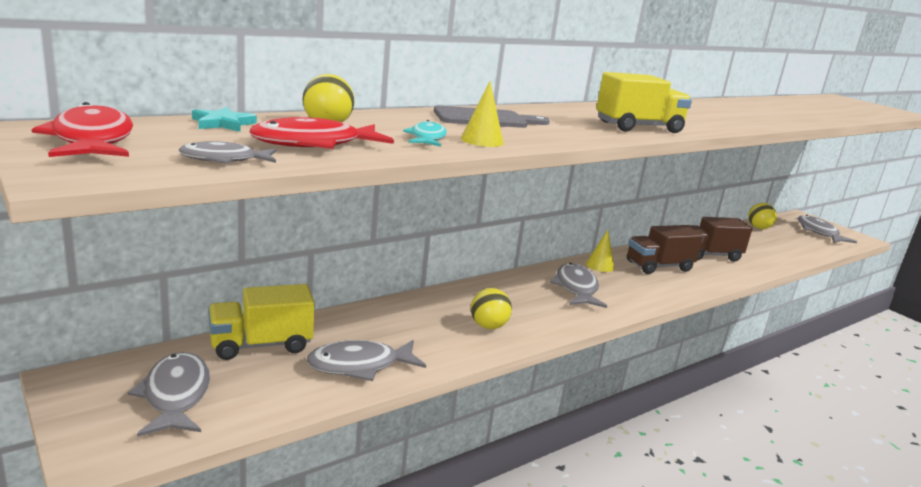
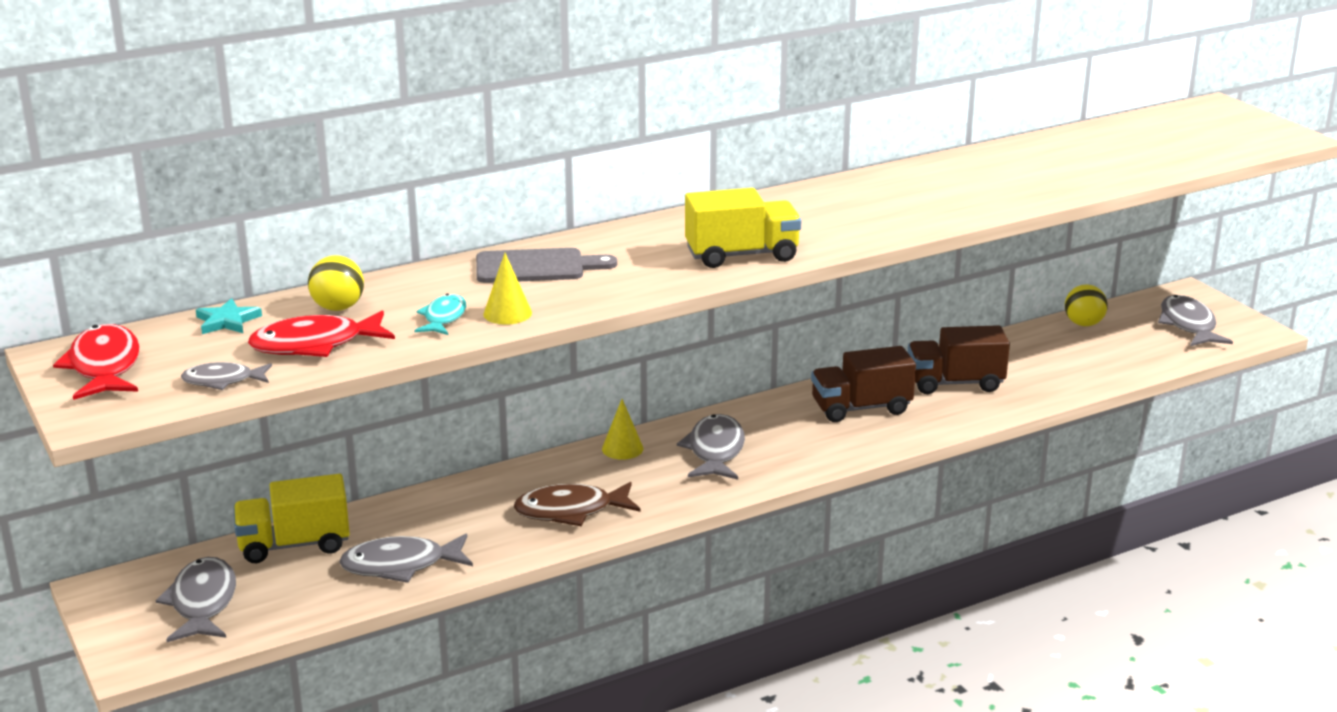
camera: 10 degrees right, 5 degrees up
yellow ball [471,288,512,329] -> brown fish [514,482,641,526]
yellow cone [586,230,614,272] -> yellow cone moved to [602,399,643,460]

